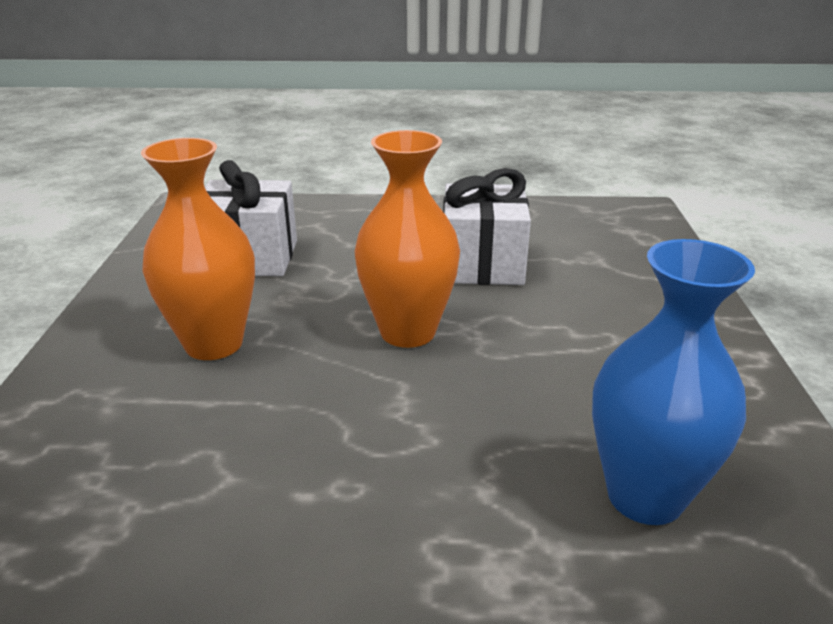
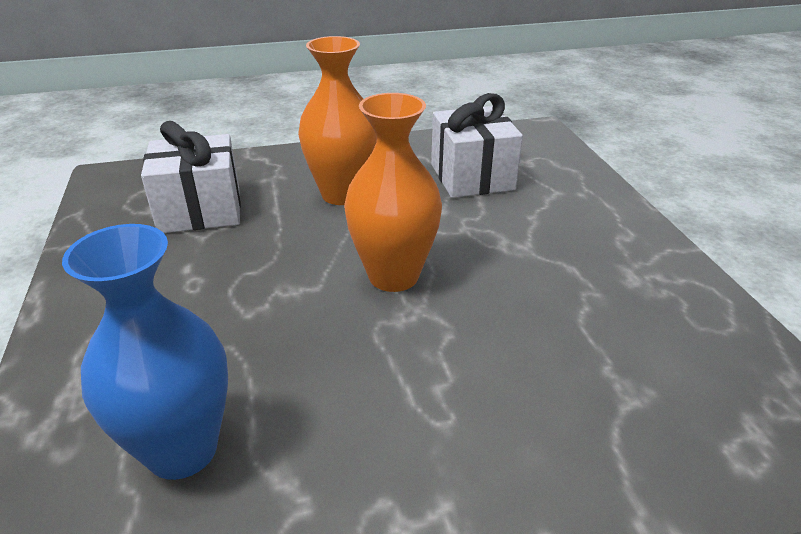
camera: 75 degrees right, 5 degrees up
white gift [443,168,531,285] -> white gift moved to [141,121,241,233]

